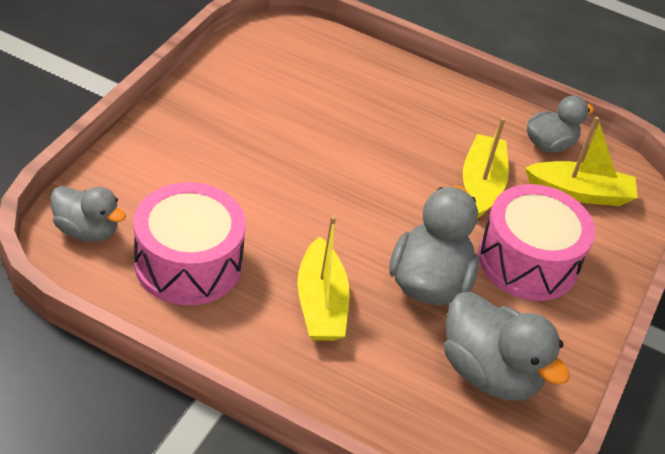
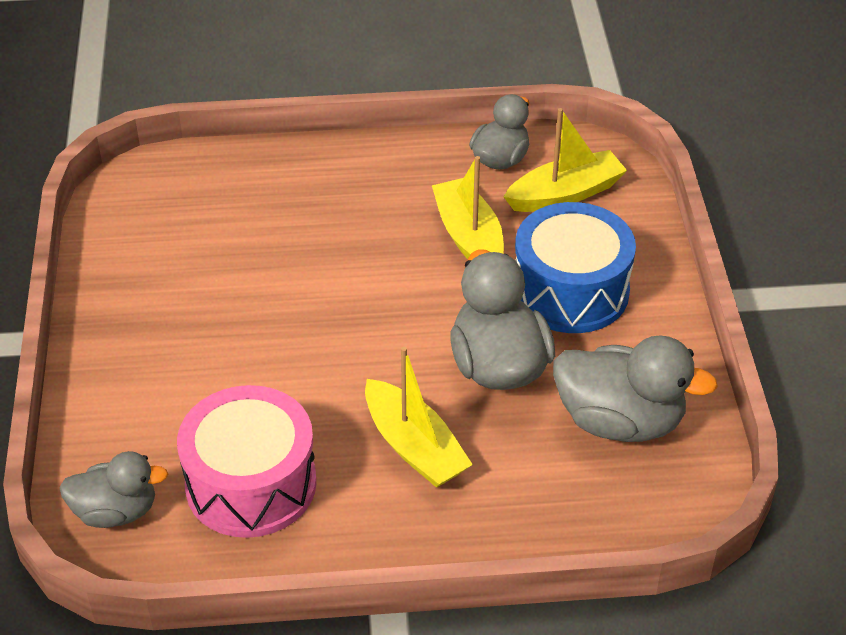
camera: 25 degrees left, 0 degrees up
pink drum [478,184,595,301] -> blue drum [515,202,636,333]

